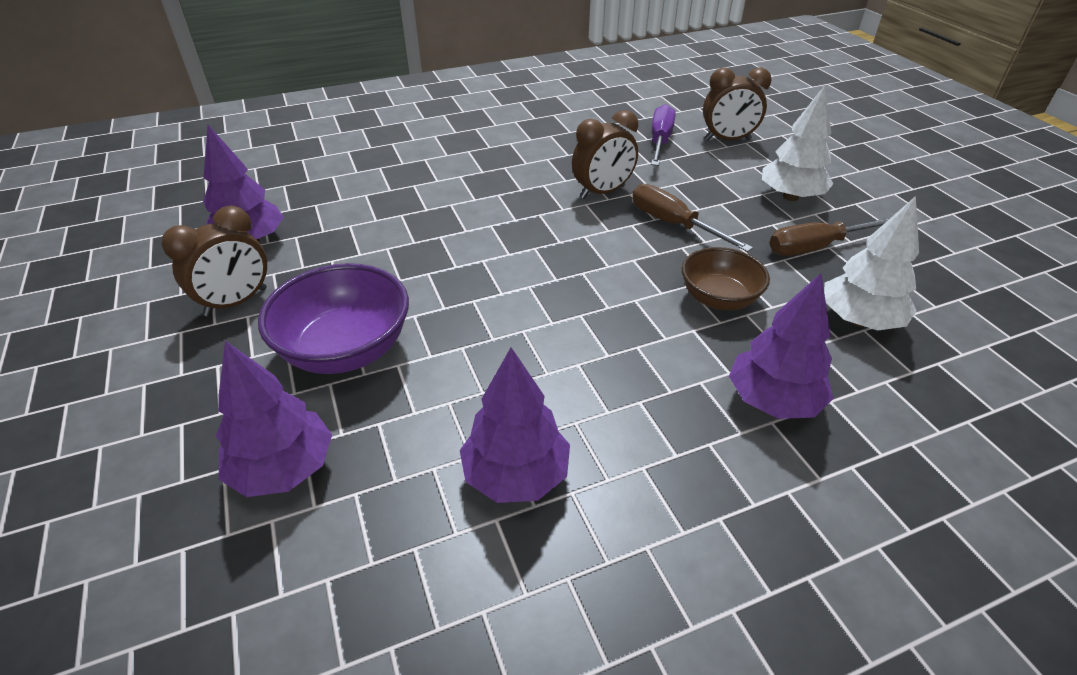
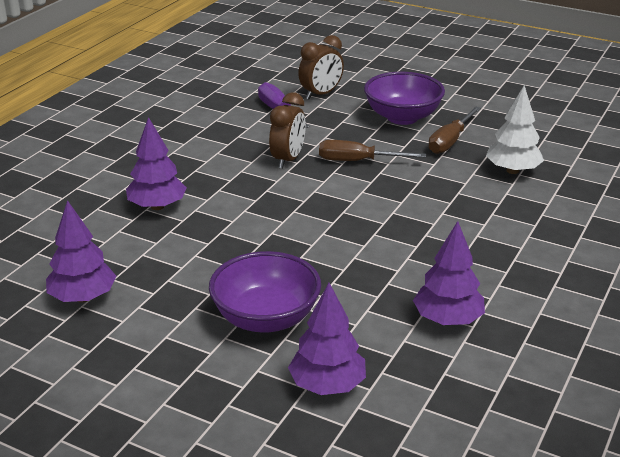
camera: 40 degrees left, 10 degrees down
brown clock [161,206,267,317] -> none
brown bowl [682,247,770,310] -> none
purple tree [729,273,834,419] -> purple tree moved to [126,117,187,210]
white tree [762,86,833,201] -> purple bowl [364,72,445,125]

